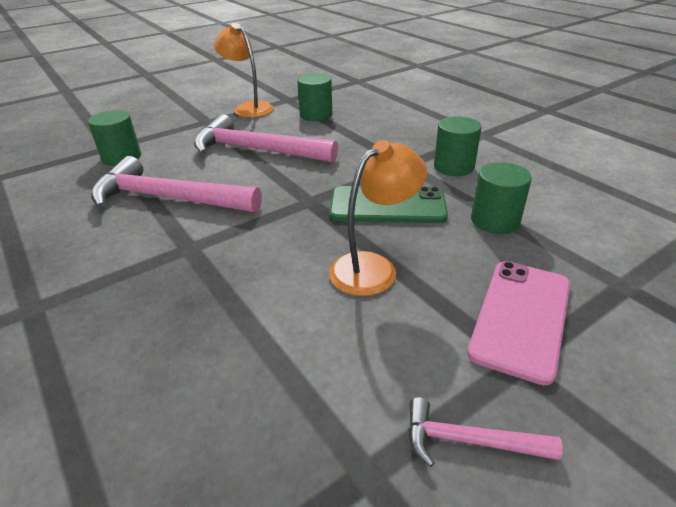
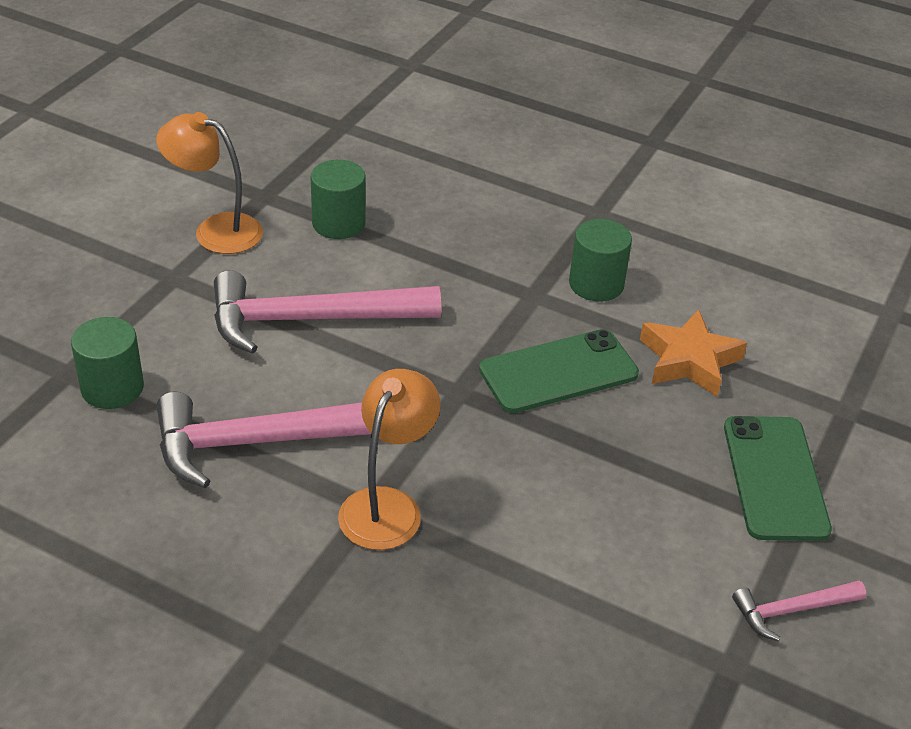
camera: 30 degrees left, 5 degrees up
orange lamp [329,140,427,296] -> orange lamp moved to [338,369,441,550]
pink phone [467,261,570,386] -> green phone [724,416,832,541]
green cylinder [471,162,532,234] -> orange star [640,309,747,397]

